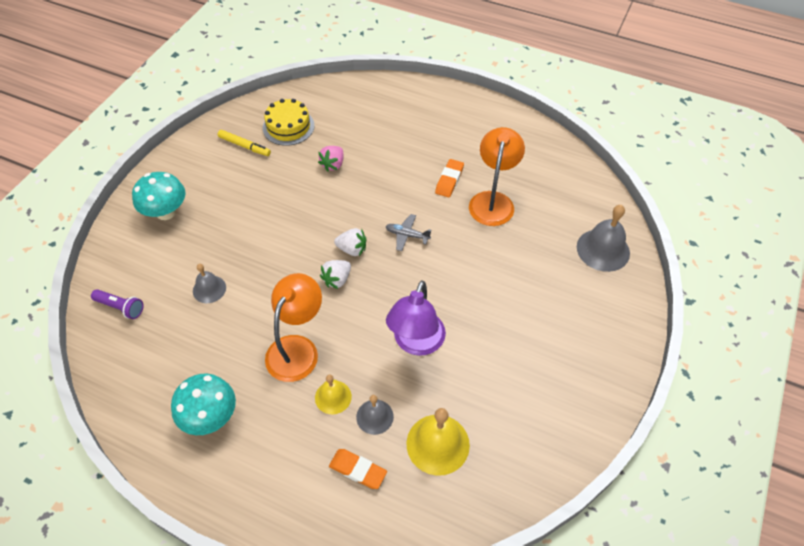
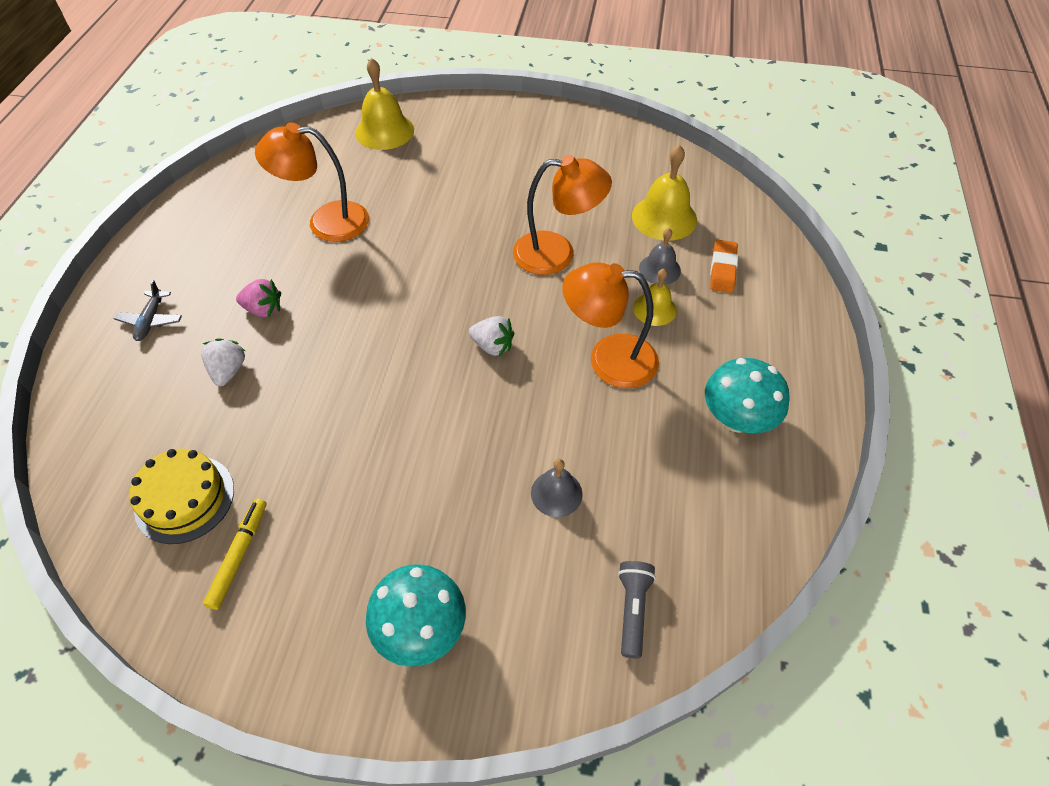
camera: 105 degrees left, 0 degrees up
purple flashlight [91,289,143,319] -> grey flashlight [618,561,656,658]
pink strawberry [318,146,344,172] -> pink strawberry moved to [236,279,281,317]
white strawberry [334,228,366,256] -> white strawberry moved to [201,338,245,386]
grey plane [385,214,432,251] -> grey plane moved to [114,280,182,341]
purple lamp [386,280,446,356] -> orange lamp [513,155,612,275]
orange eraser [435,159,464,198] -> none
grey bell [577,205,630,272] -> yellow bell [355,58,414,150]

